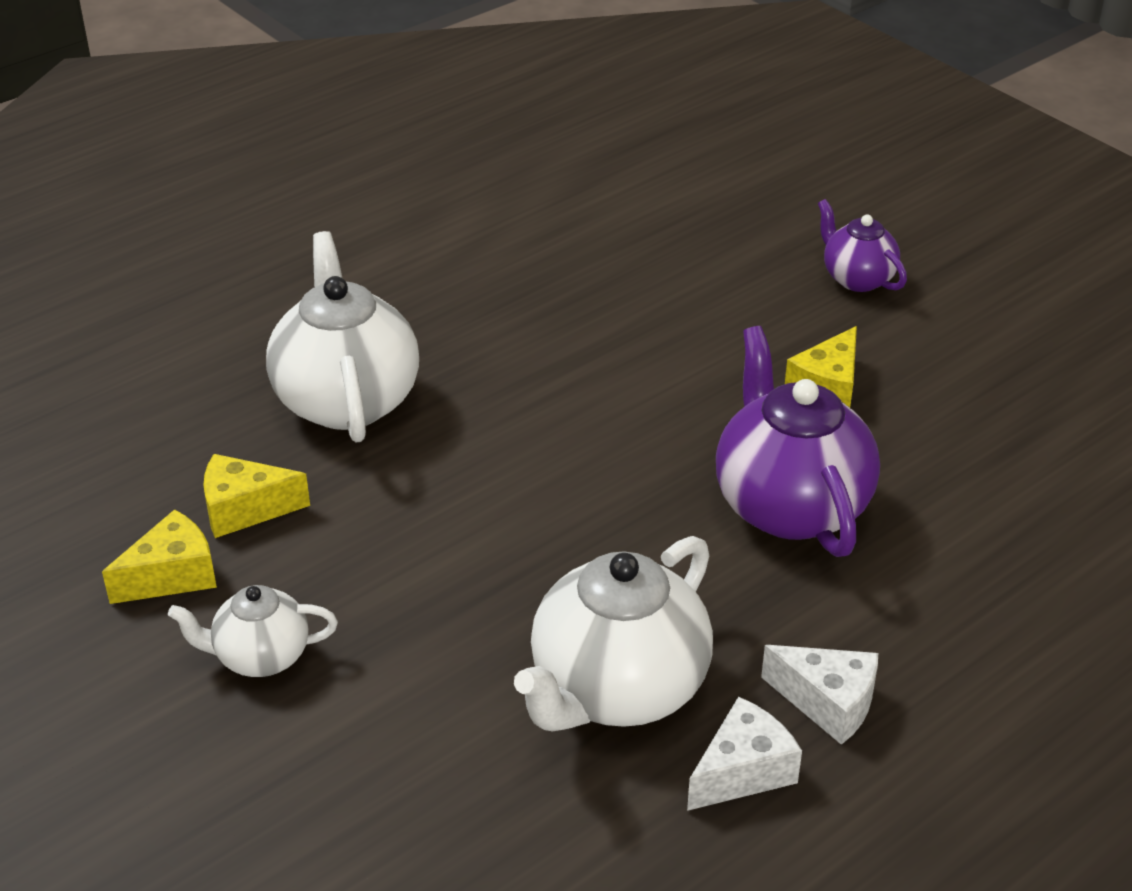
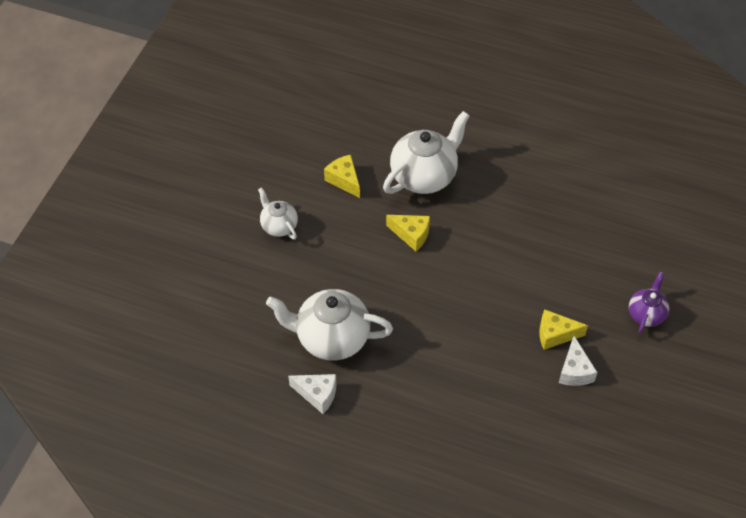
camera: 60 degrees right, 15 degrees up
yellow cheese [102,509,217,604] -> yellow cheese moved to [386,215,430,251]
purple teapot [716,326,880,557] -> none
white cheese [761,645,878,745] -> white cheese moved to [559,336,598,386]

